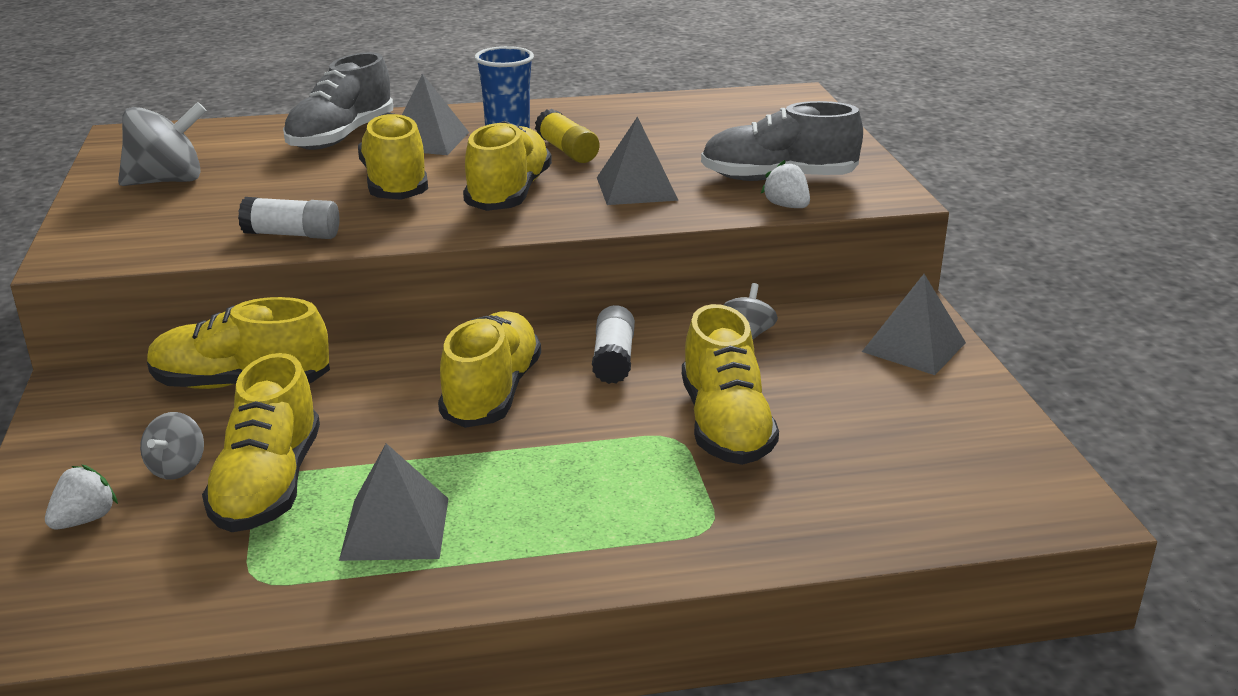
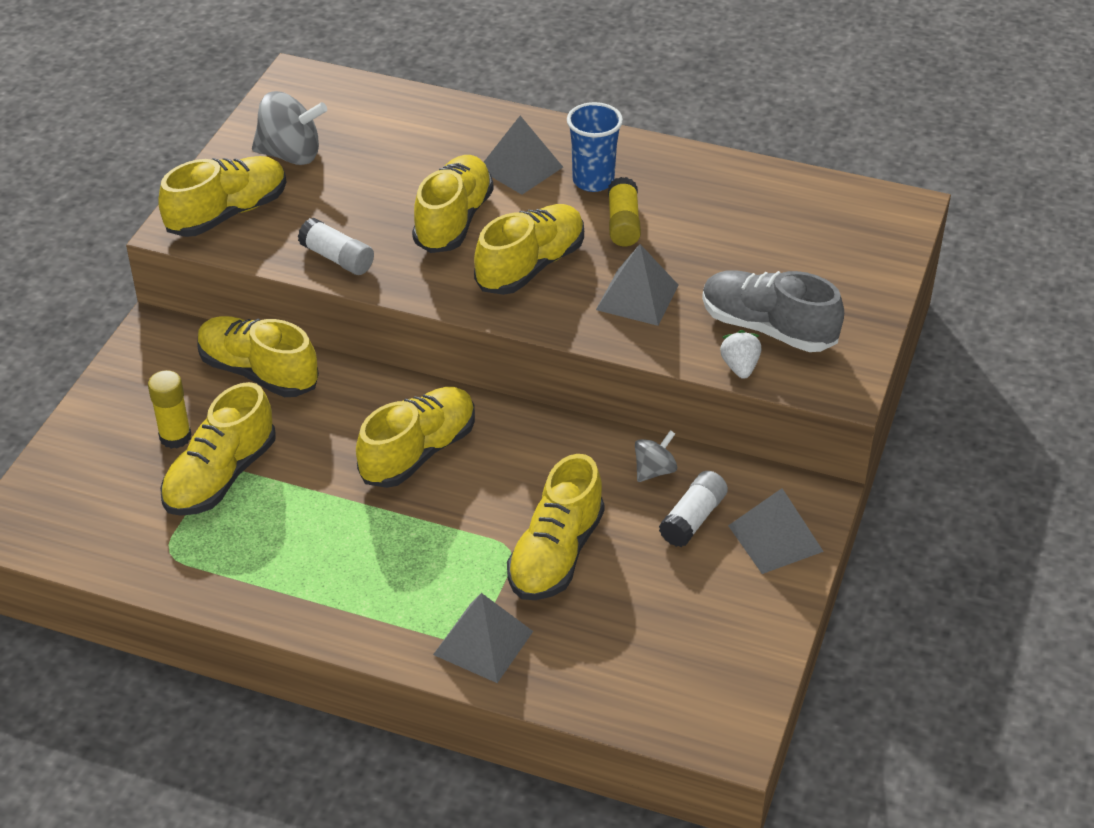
camera: 30 degrees right, 15 degrees up
white strawberry [45,464,118,529] -> none
grey spinning top [140,412,204,480] -> yellow glue stick [148,370,192,449]
grey shoe [283,52,393,150] -> none
grey pyramid [339,443,448,561] -> grey pyramid moved to [433,593,533,683]
white glue stick [592,305,635,384] -> white glue stick moved to [659,471,728,547]
none -> yellow shoe [158,156,286,237]

